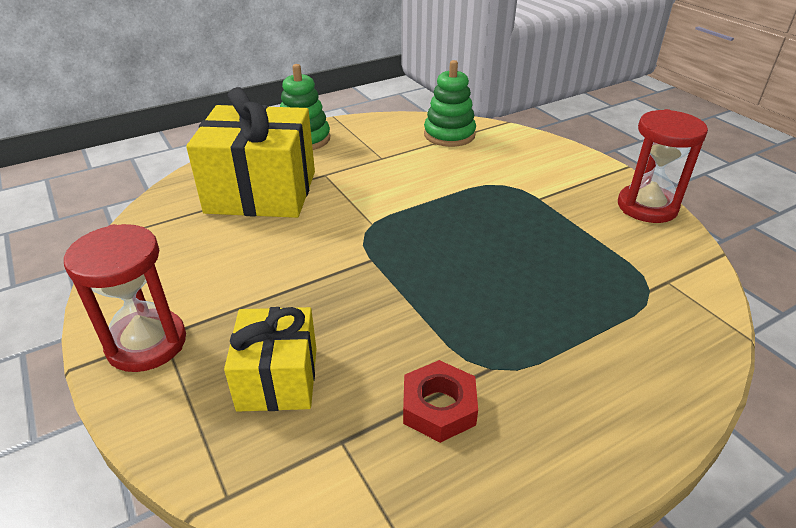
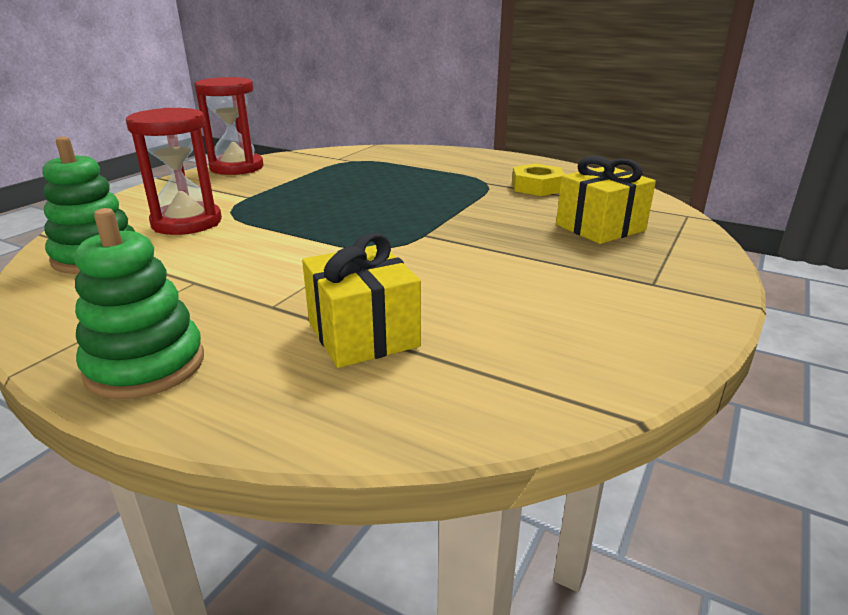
camera: 120 degrees left, 10 degrees down
red hourglass [64,224,186,372] -> red hourglass moved to [126,108,222,235]
yellow gift [186,87,315,218] -> yellow gift [302,233,421,368], size x0.58
red nut [403,360,478,443] -> yellow nut [512,164,565,196]

